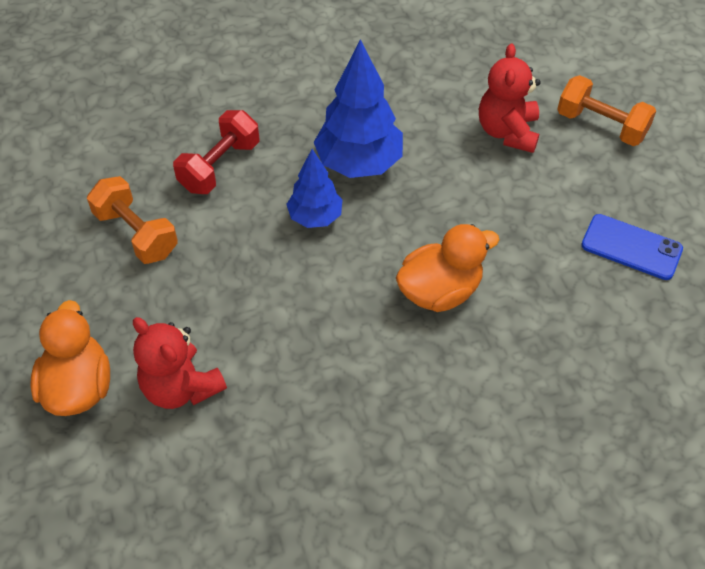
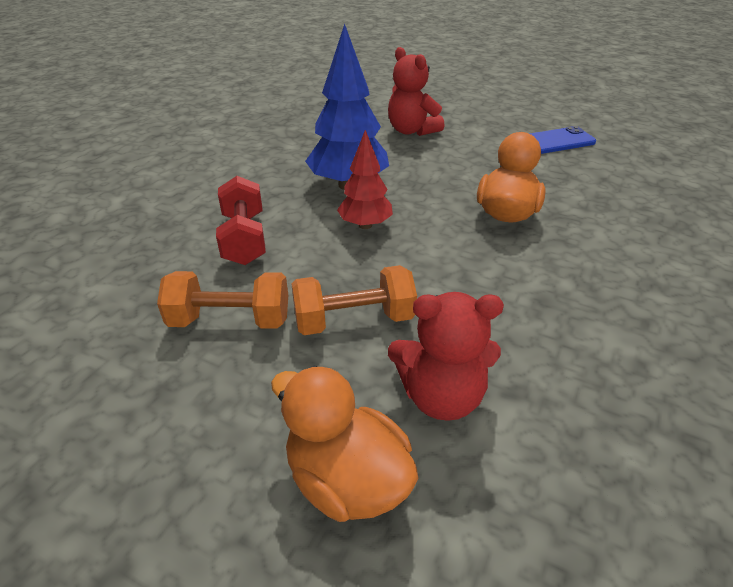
camera: 45 degrees left, 15 degrees down
blue tree [286,149,343,228] -> red tree [337,130,393,229]
orange dumbbell [557,75,656,146] -> orange dumbbell moved to [291,265,417,335]

